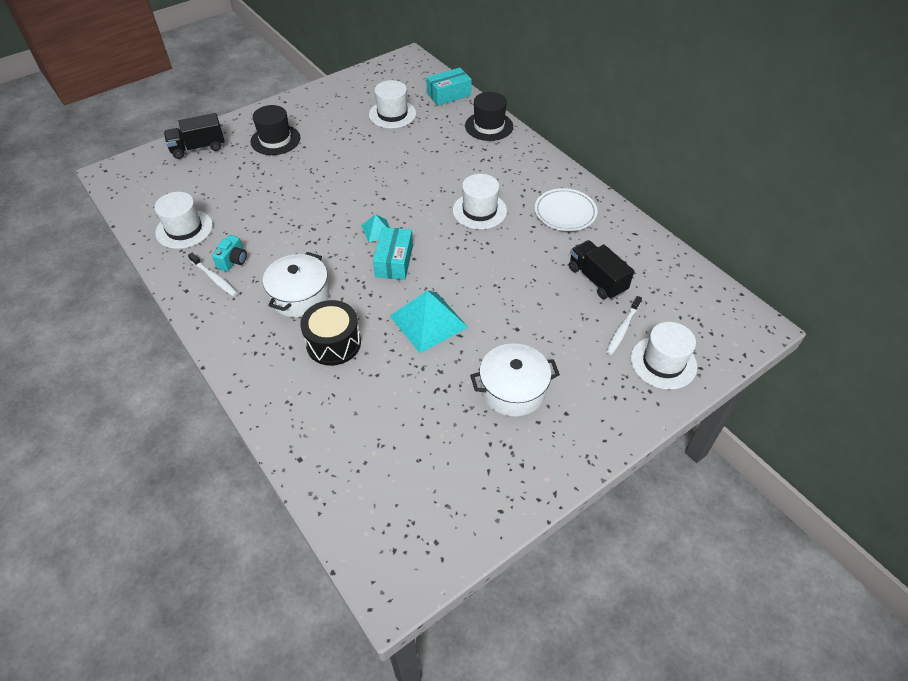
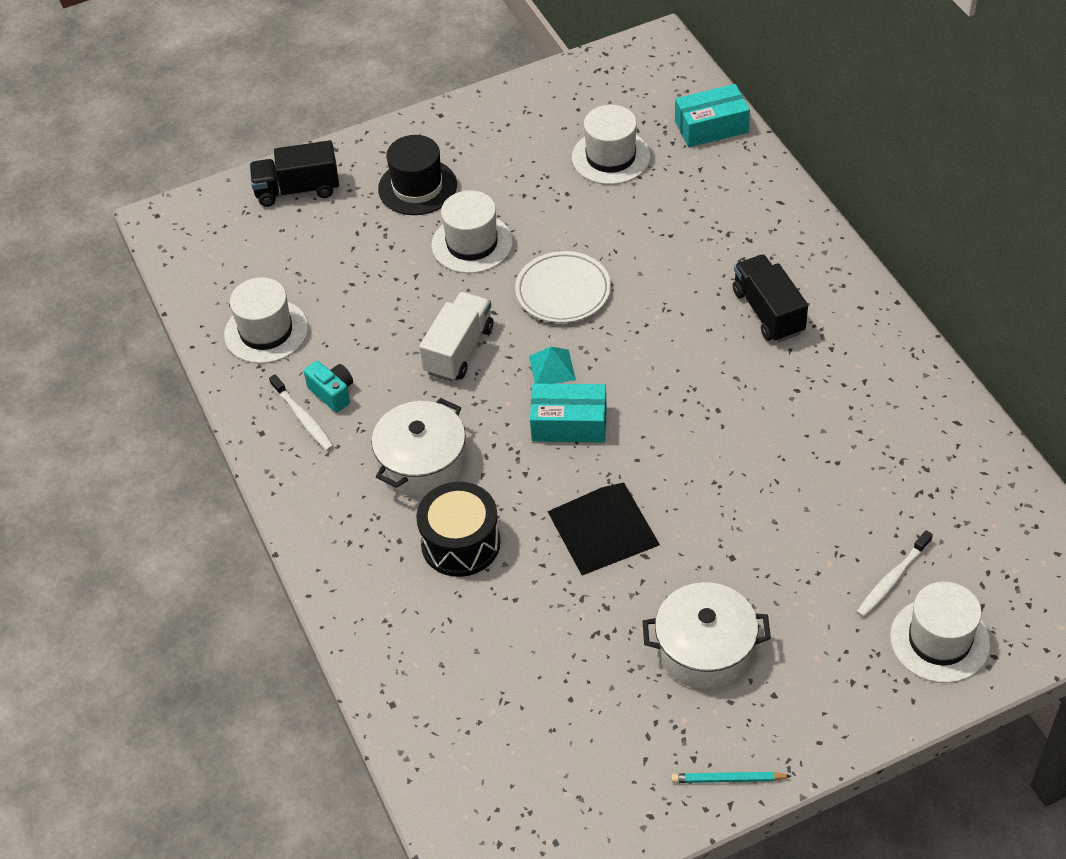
camera: 15 degrees right, 0 degrees up
turquoise camera [212,235,247,271] -> turquoise camera turned 75 degrees counterclockwise [304,361,353,412]
turquoise box [373,227,413,280] -> turquoise box turned 75 degrees clockwise [530,383,607,442]
turquoise pyramid [390,290,468,353] -> black pyramid [548,483,660,575]
white hat [453,174,507,229] -> white hat moved to [431,190,513,273]
black hat [465,92,513,141] -> none
white plate [535,188,597,231] -> white plate moved to [515,251,611,323]
black truck [569,240,634,300] -> black truck moved to [733,255,808,342]
none -> white truck [419,292,493,382]
none -> turquoise pencil [671,772,791,783]

